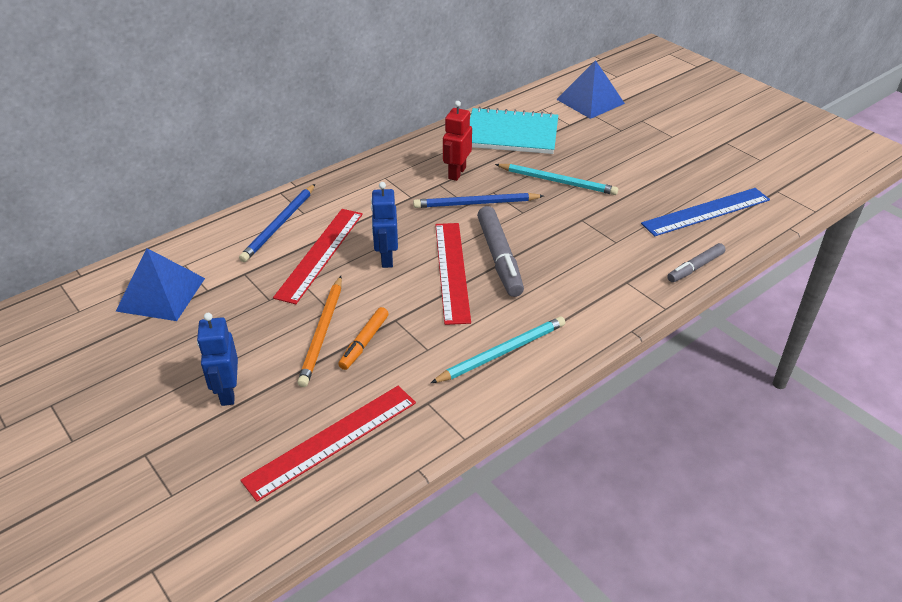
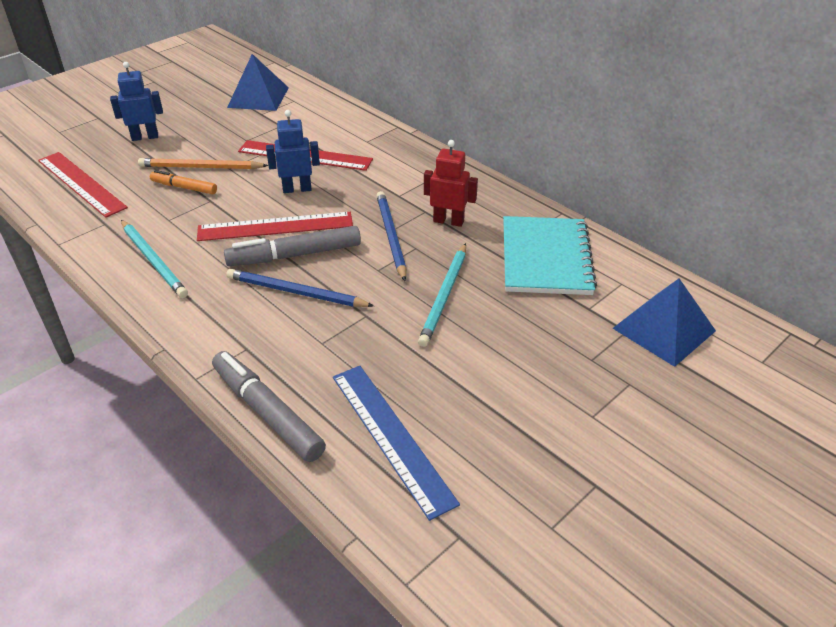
camera: 85 degrees right, 0 degrees up
blue pencil [239,184,315,262] -> blue pencil moved to [226,269,374,307]
grey marker [667,243,726,282] -> grey marker [212,351,326,462], size x1.67

